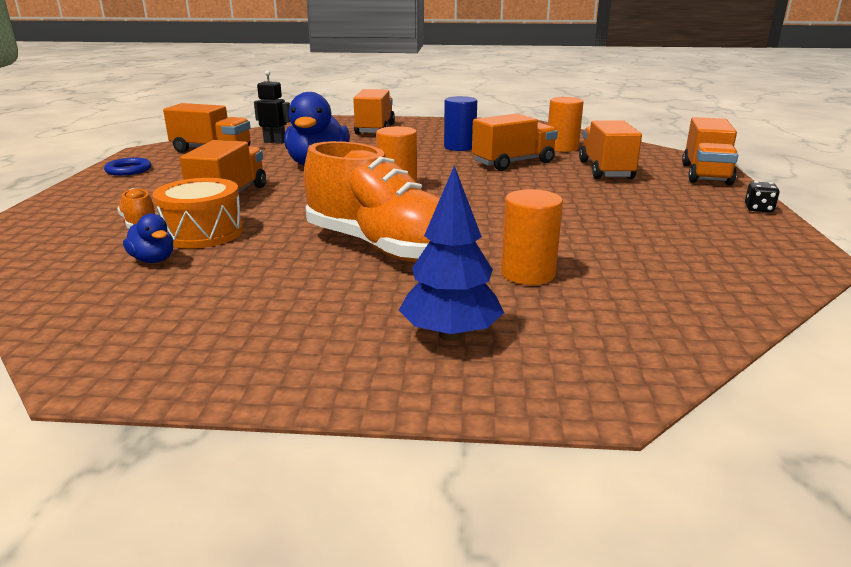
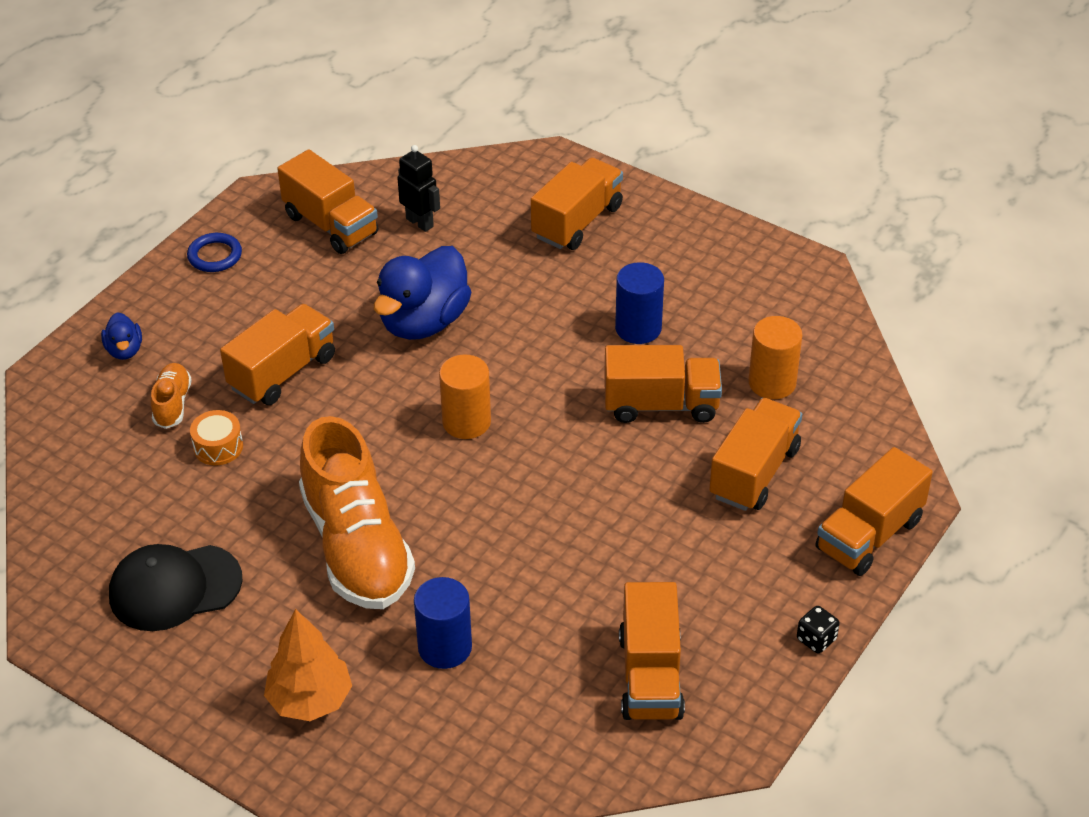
camera: 30 degrees right, 20 degrees up
blue duck [123,214,173,263] -> blue duck moved to [101,312,142,360]
orange drum [153,178,244,248] -> orange drum [190,410,243,465], size x0.59
blue tree [399,166,504,341] -> orange tree [264,609,352,721]
orange cylinder [501,189,563,285] -> blue cylinder [414,577,472,669]
none -> black cap [109,544,243,631]
none -> orange truck [619,582,685,720]

